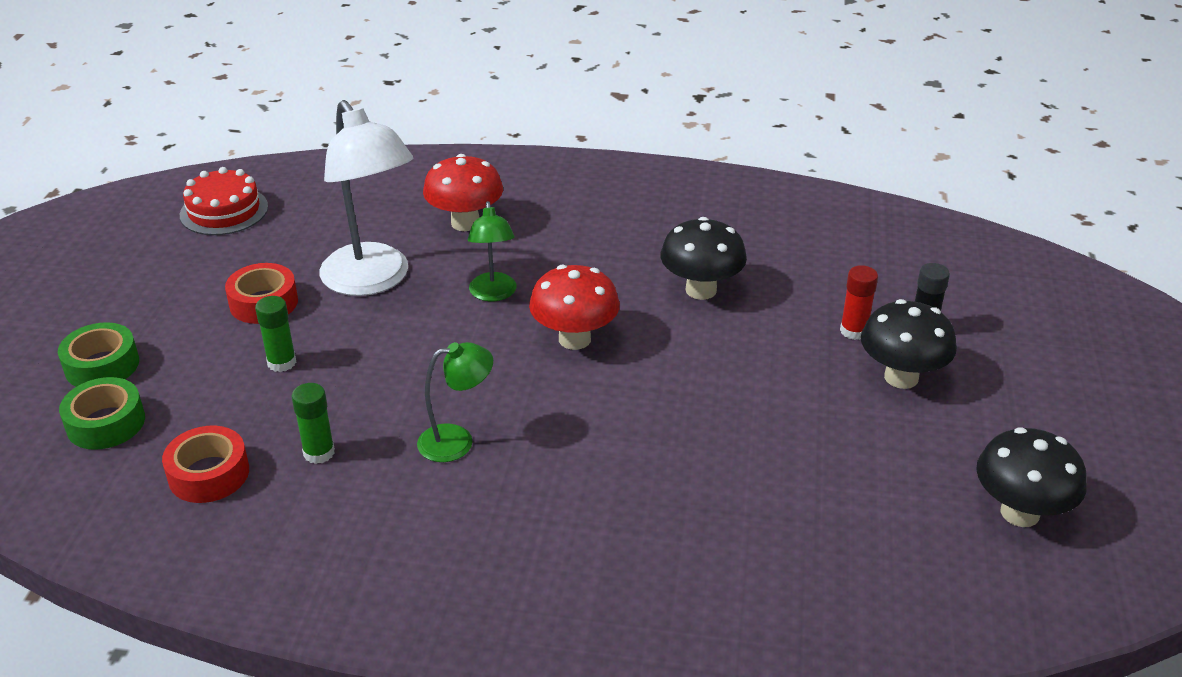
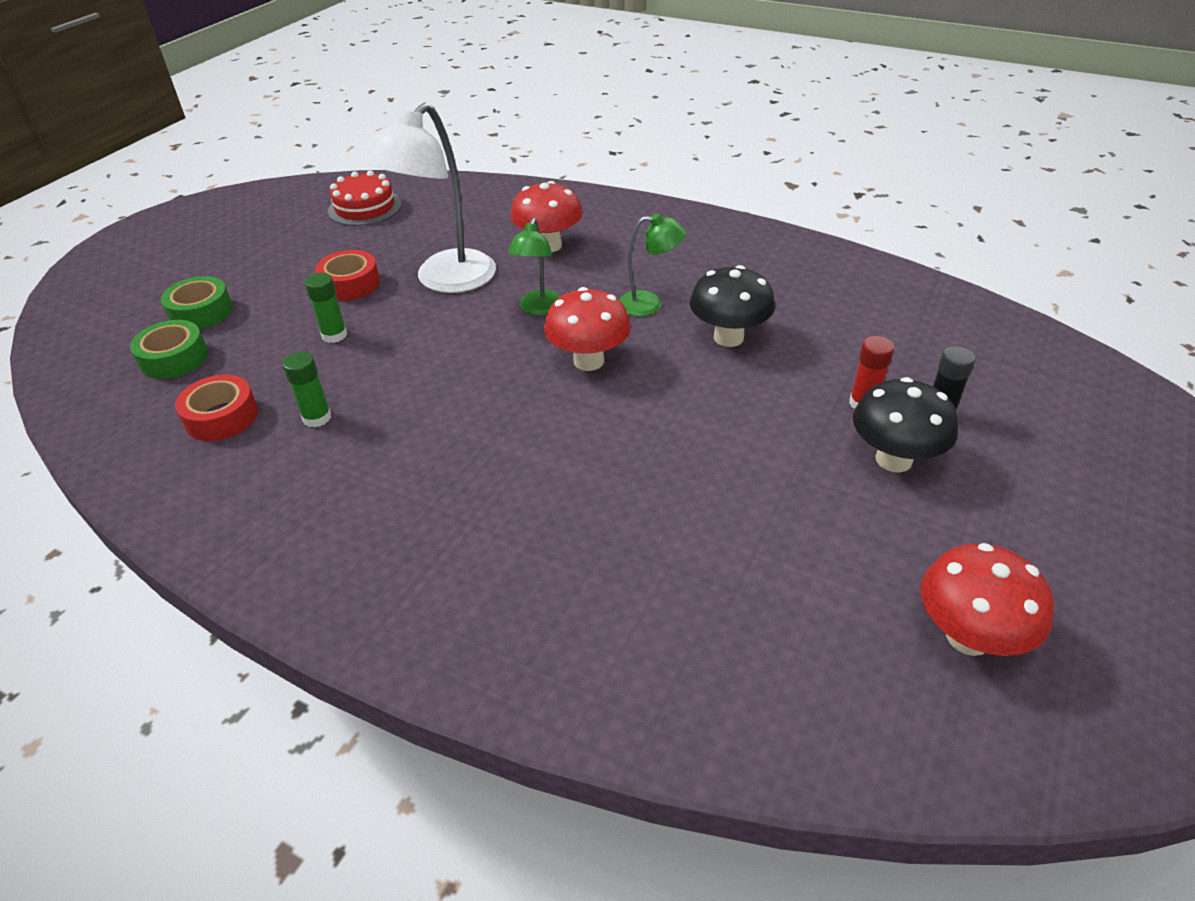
camera: 20 degrees right, 5 degrees up
white lamp [320,100,413,296] -> white lamp turned 45 degrees clockwise [362,102,496,293]
green lamp [417,342,493,462] -> green lamp moved to [619,214,686,316]
black mushroom [976,427,1087,527] -> red mushroom [921,543,1054,656]

